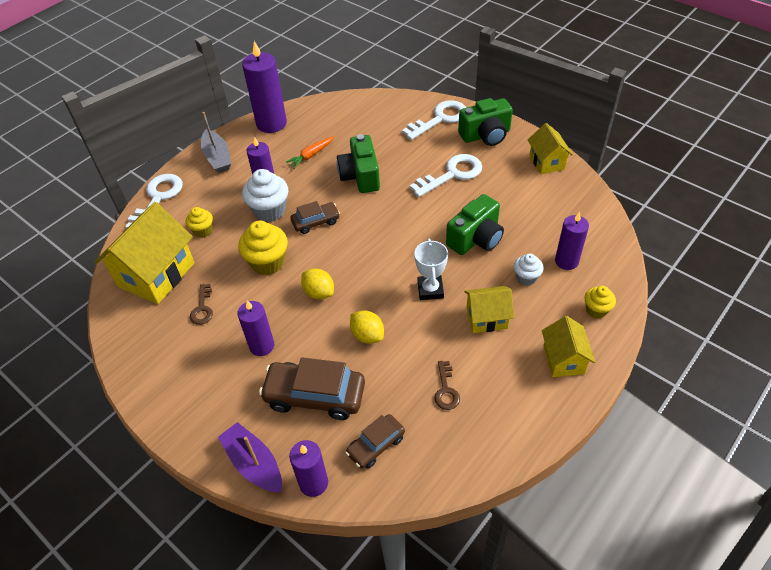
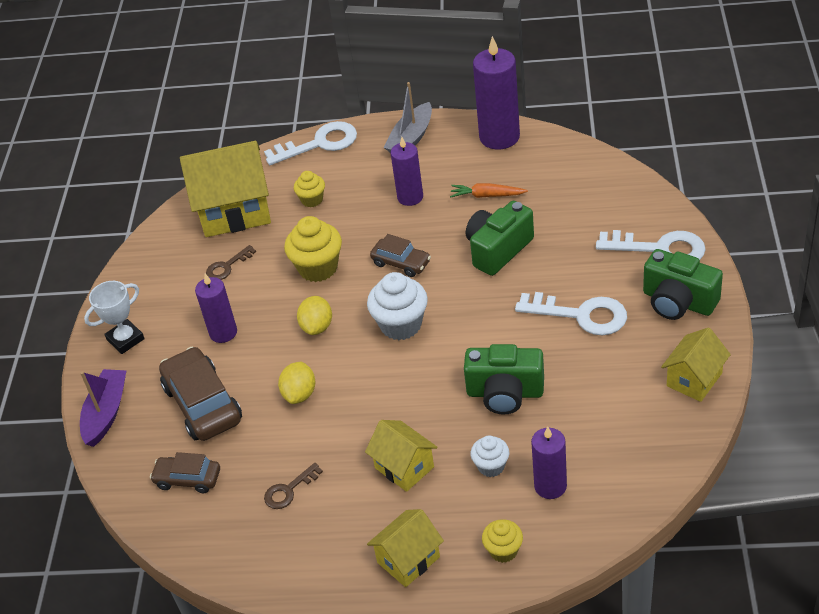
camera: 55 degrees right, 5 degrees down
white cupcake [242,169,288,222] -> white cupcake moved to [367,272,428,340]
purple candle [289,440,328,497] -> none
white trophy [414,239,448,300] -> white trophy moved to [84,281,145,354]

